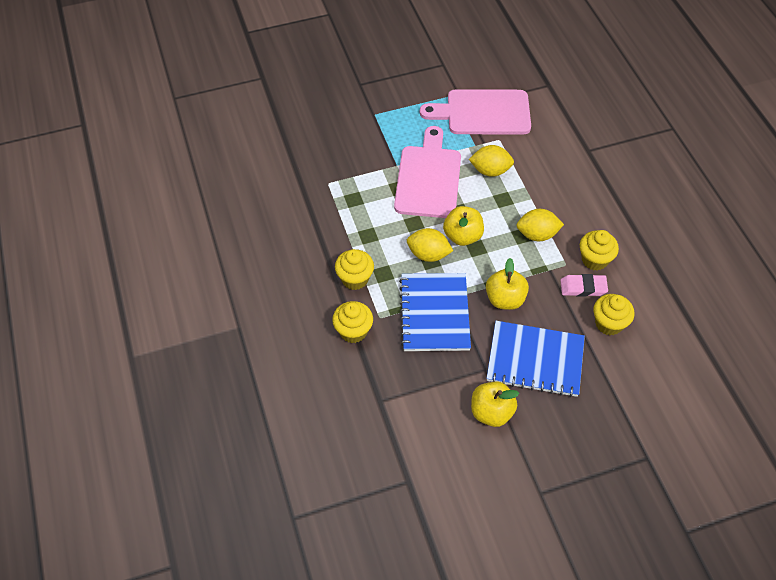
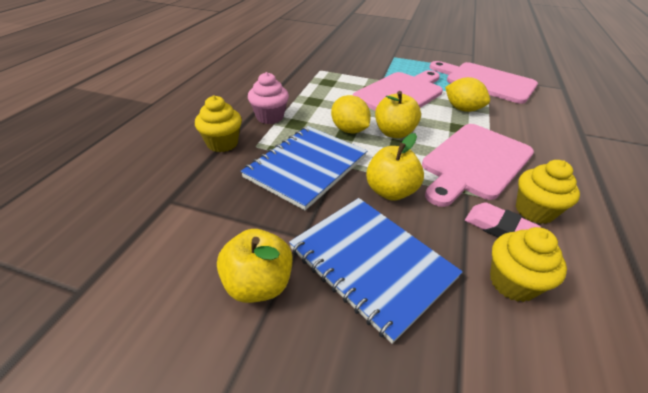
camera: 35 degrees right, 15 degrees down
yellow cupcake [335,249,374,290] -> pink cupcake [248,72,289,124]
yellow lemon [516,209,564,241] -> pink cutting board [422,124,534,207]

